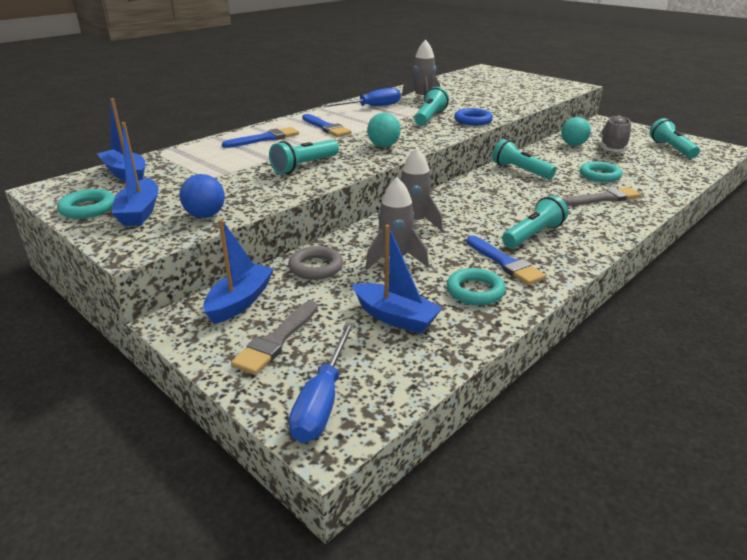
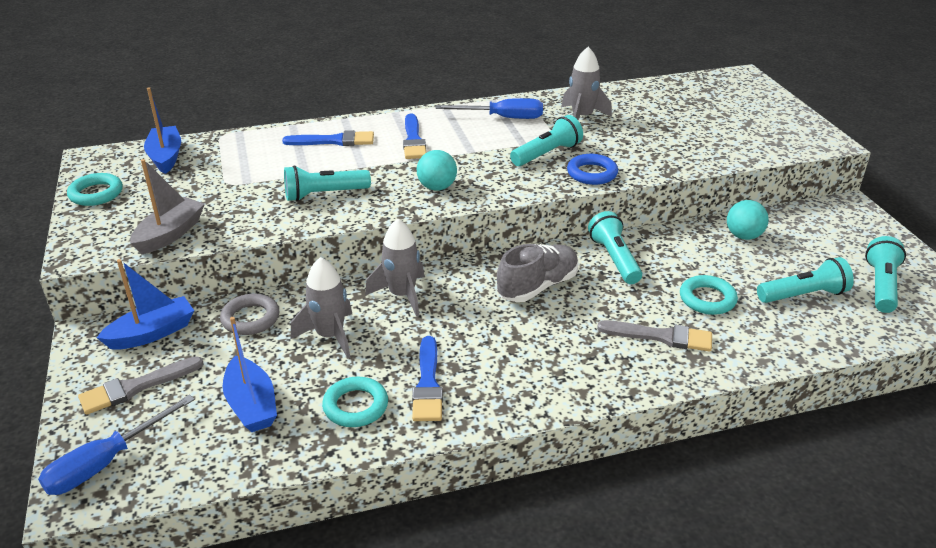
camera: 30 degrees right, 5 degrees up
blue boat [112,122,159,226] -> none
blue ball [179,174,225,218] -> grey boat [130,159,205,255]
turquoise flashlight [502,195,568,248] -> turquoise flashlight moved to [757,257,854,303]
grey shoe [600,116,631,152] -> grey shoe moved to [497,244,578,302]

